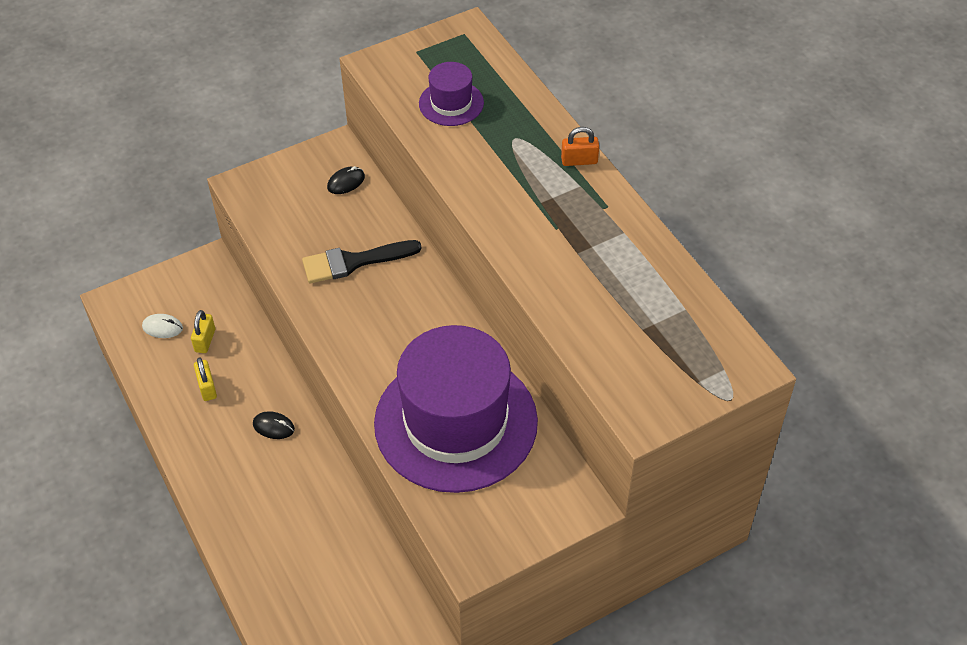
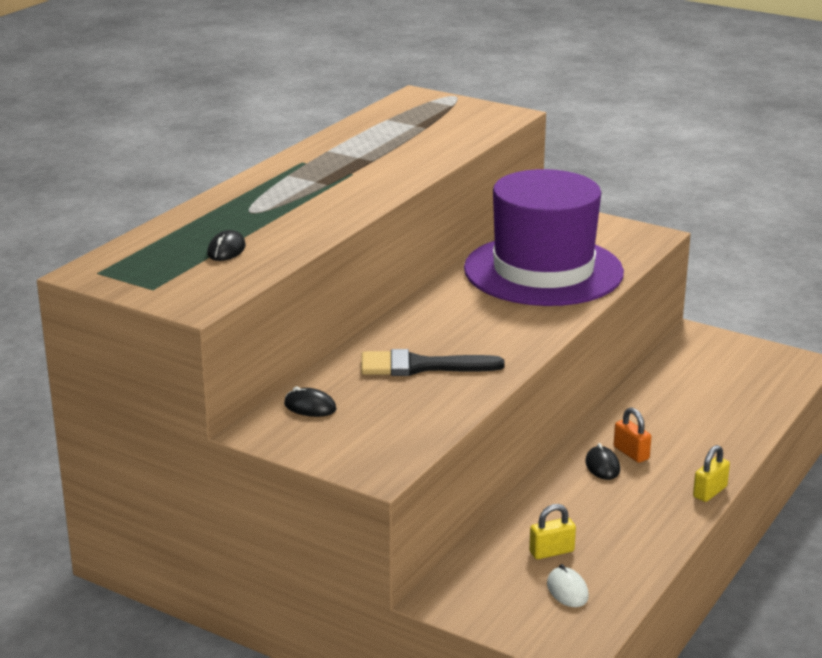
camera: 120 degrees left, 25 degrees down
yellow padlock [194,357,217,401] -> yellow padlock moved to [693,445,730,502]
black brush [302,240,422,283] -> black brush turned 135 degrees clockwise [361,349,505,376]
purple hat [419,62,484,126] -> black mouse [207,230,246,261]
orange padlock [561,127,599,166] -> orange padlock moved to [614,407,651,463]

